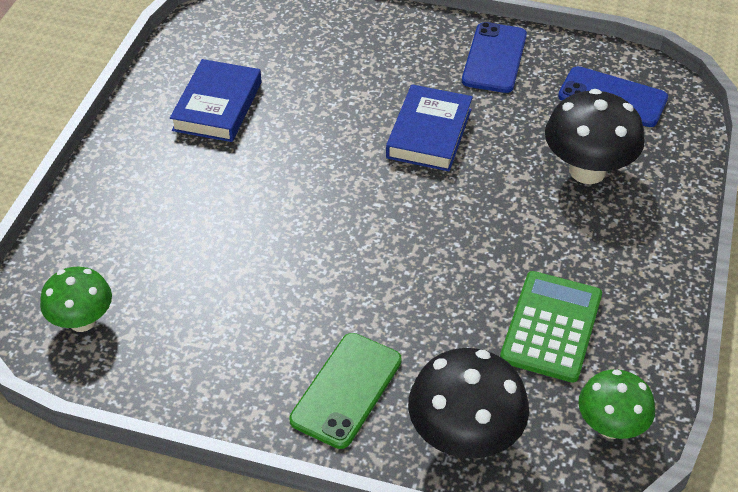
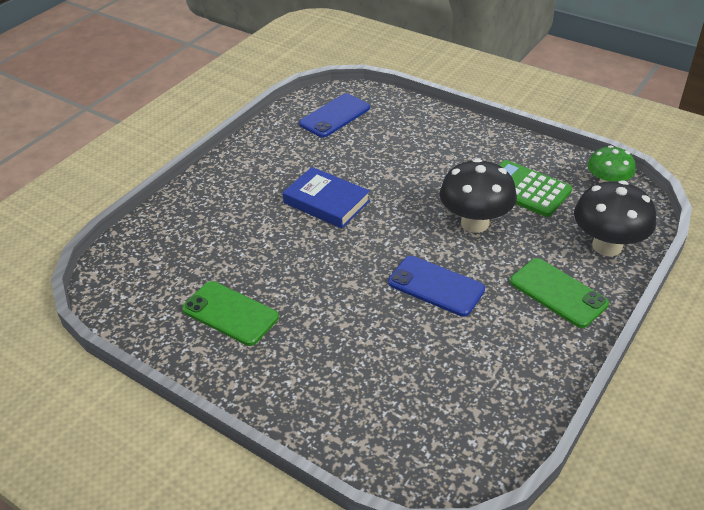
camera: 70 degrees left, 5 degrees down
green mushroom [40,267,112,332] -> none
blue book [170,59,262,142] -> green phone [182,281,279,346]
blue phone [462,22,527,93] -> blue phone moved to [388,256,485,316]
black mushroom [545,89,645,184] -> black mushroom moved to [440,158,517,233]

